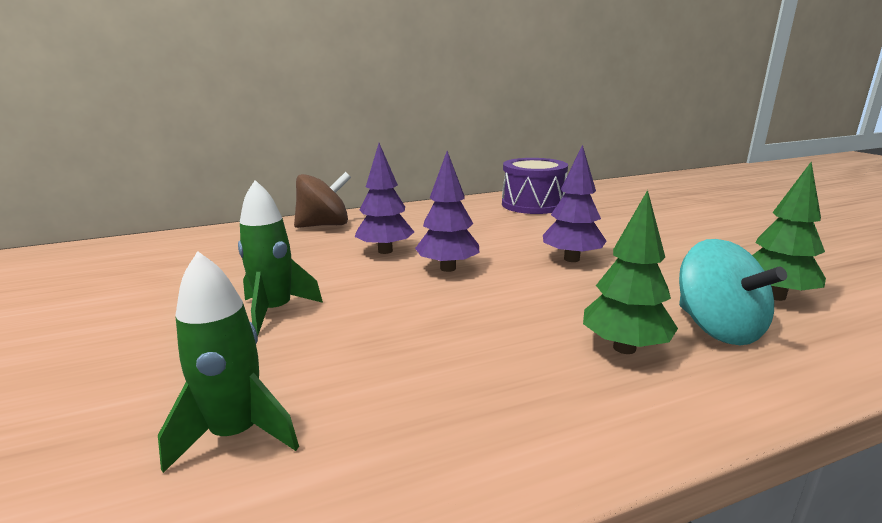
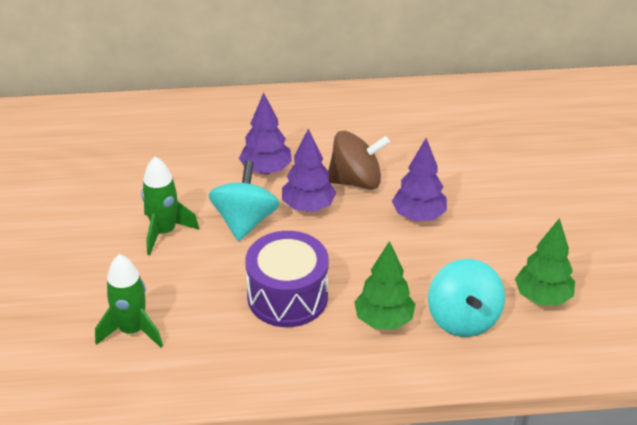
camera: 15 degrees right, 20 degrees up
brown spinning top [294,172,351,228] -> brown spinning top moved to [328,131,390,190]
purple drum [502,158,568,214] -> purple drum moved to [245,231,329,327]
none -> turquoise spinning top [208,161,280,241]

